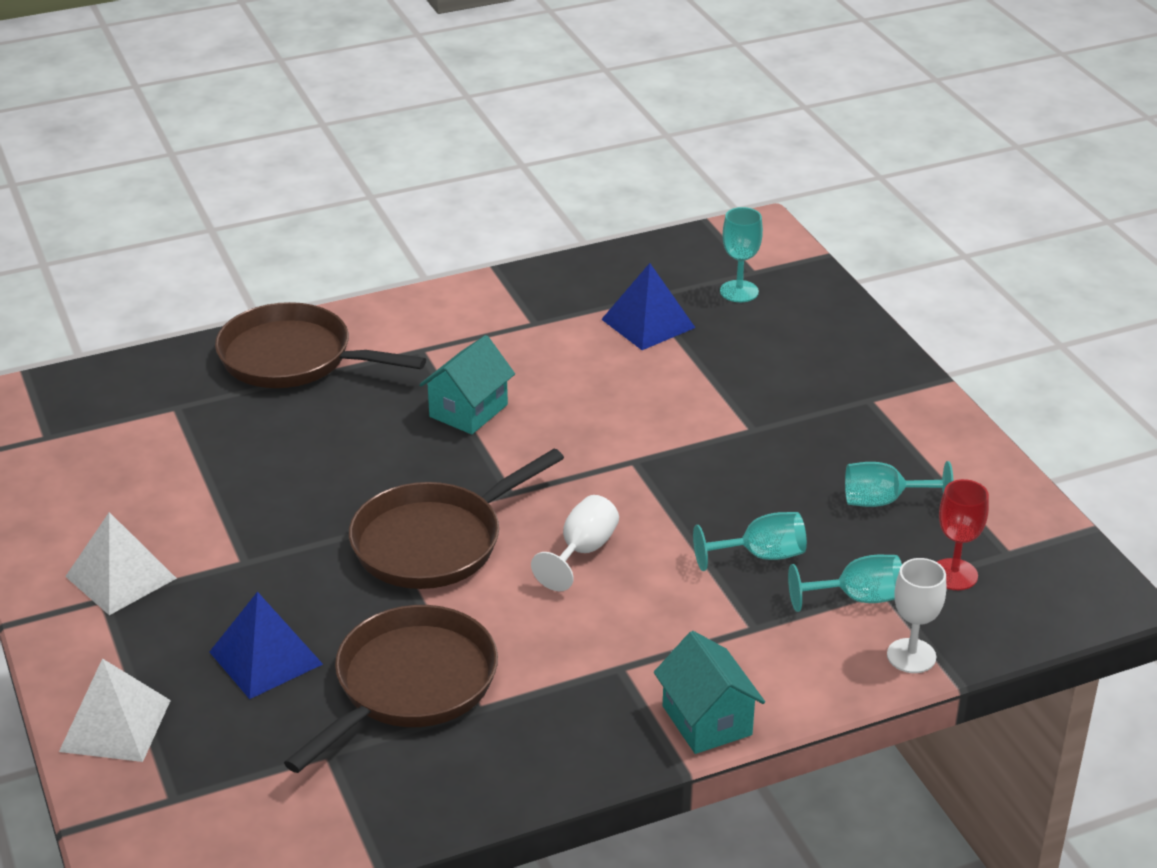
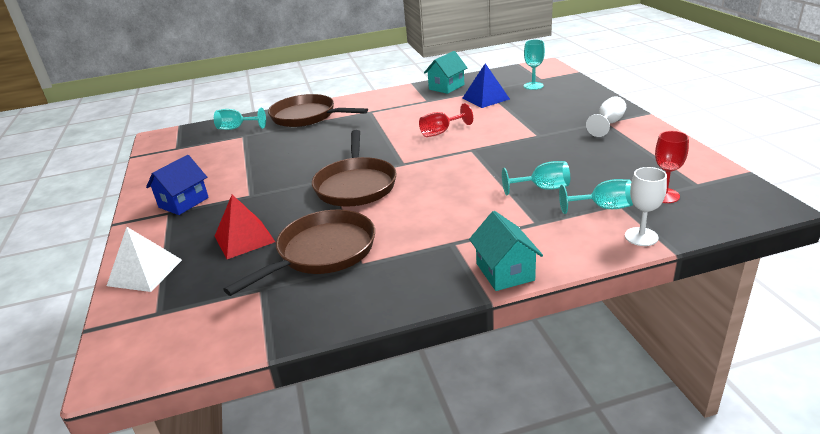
camera: 10 degrees right, 5 degrees down
white pyramid [65,512,177,615] -> blue house [146,155,209,215]
blue pyramid [210,591,323,699] -> red pyramid [215,195,275,259]
brown pan [349,449,564,589] -> brown pan turned 60 degrees counterclockwise [312,130,397,207]
turquoise house [419,335,515,434] -> turquoise house moved to [424,51,467,94]
white goblet [531,495,619,591] -> white goblet moved to [586,96,626,137]
turquoise goblet [845,461,953,507] -> turquoise goblet moved to [214,108,266,130]
none -> red goblet [419,103,473,137]

